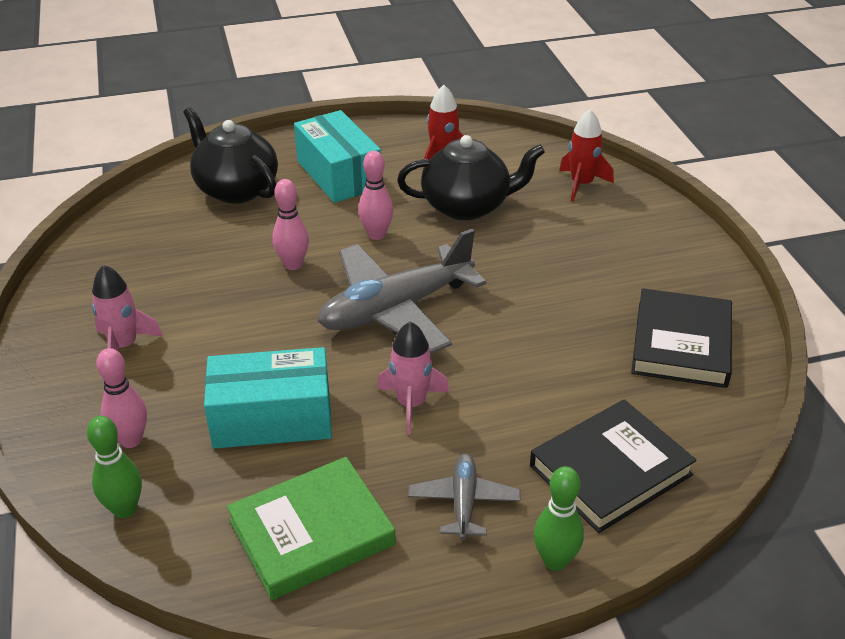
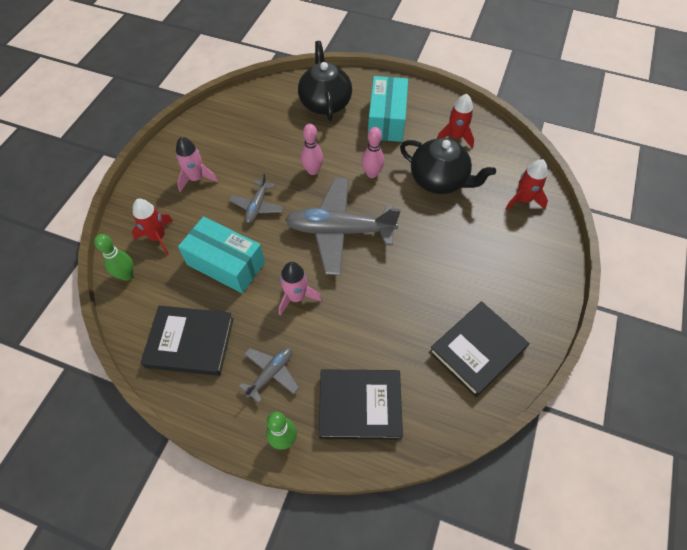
camera: 35 degrees right, 20 degrees up
pink bowling pin [96,348,147,448] -> red rocket [132,199,173,255]
green book [227,457,396,600] -> black book [141,306,234,376]
none -> grey plane [229,173,284,223]

